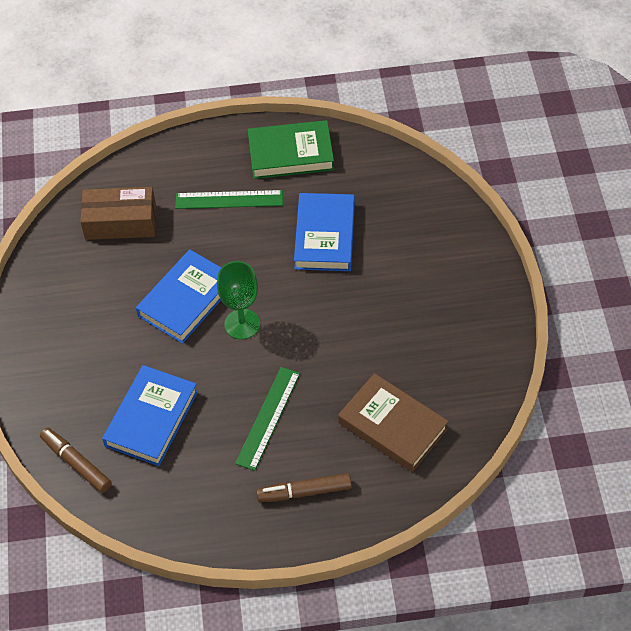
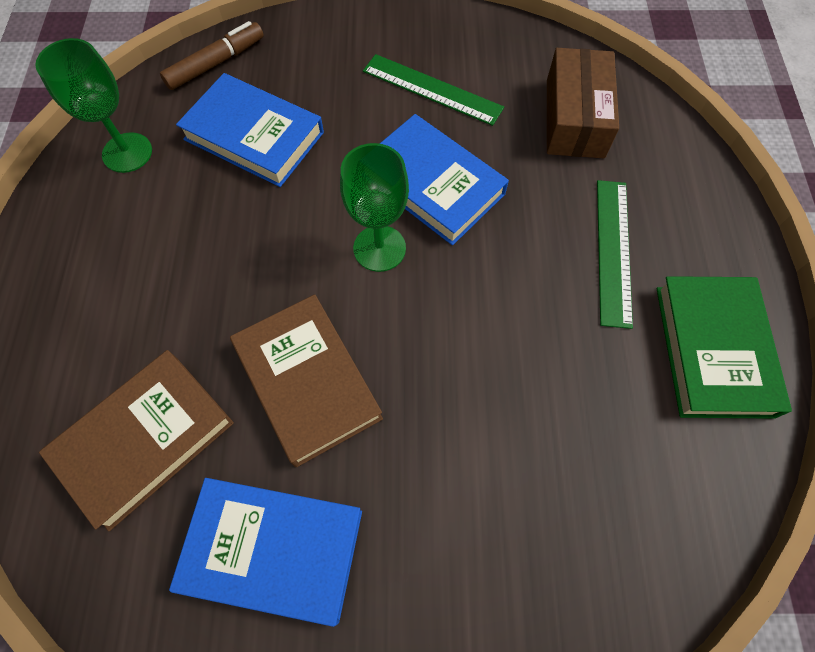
camera: 95 degrees right, 10 degrees up
green ruler [235,367,300,471] -> green ruler moved to [363,54,504,126]
brown marker [256,473,352,502] -> none
blue book [294,193,355,271] -> blue book moved to [169,478,362,627]
none -> green goblet [35,38,152,173]
none -> brown book [230,295,383,467]

